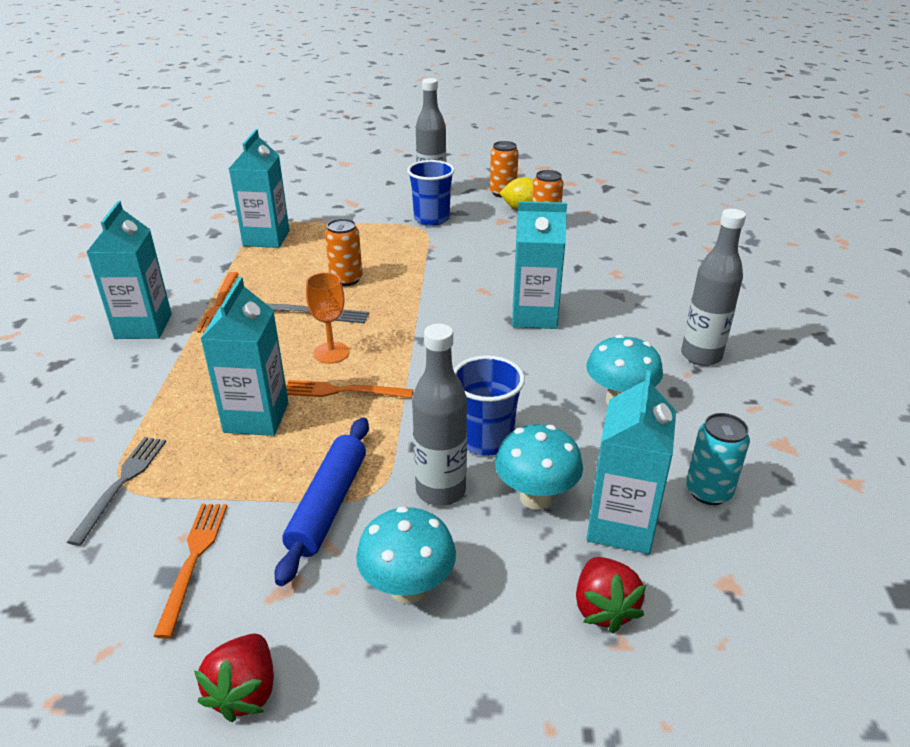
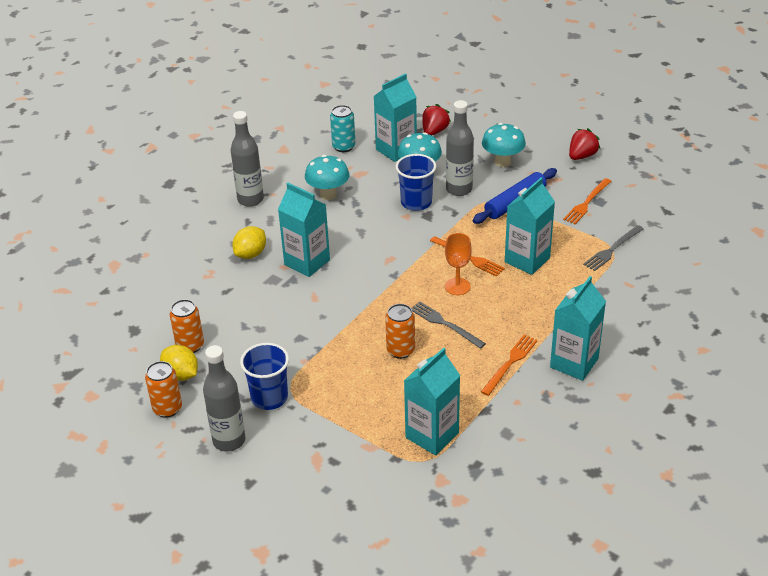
camera: 145 degrees left, 5 degrees up
none -> yellow lemon [232,226,266,259]

